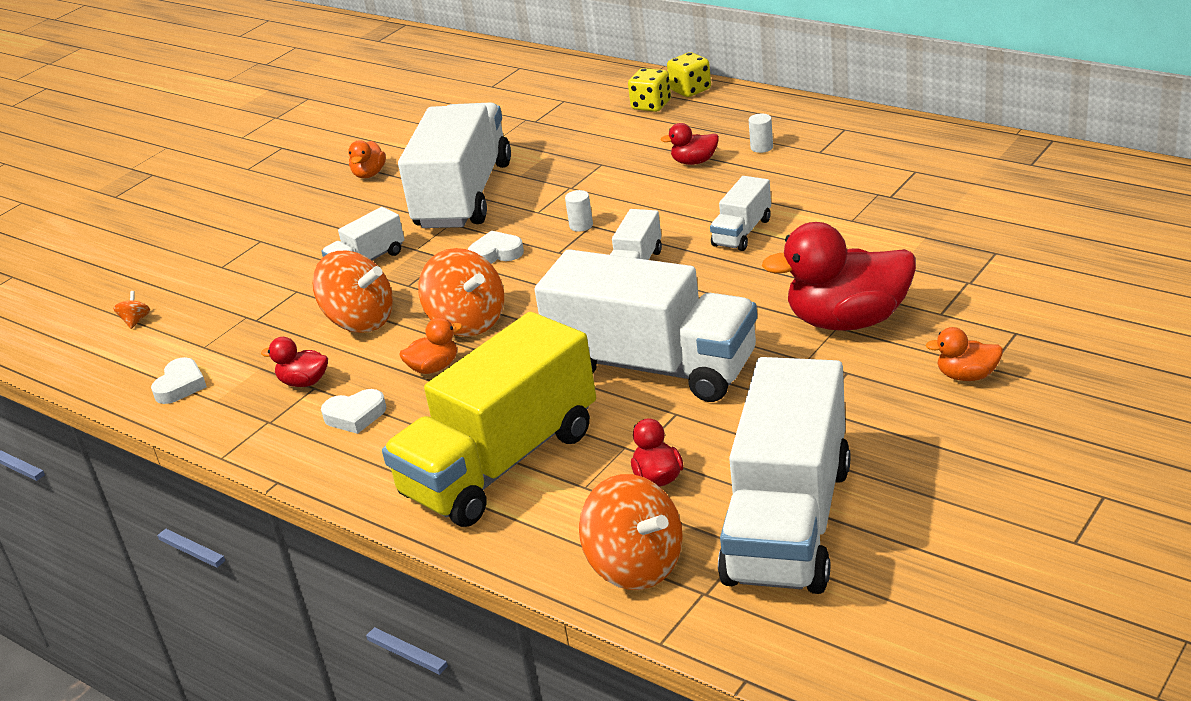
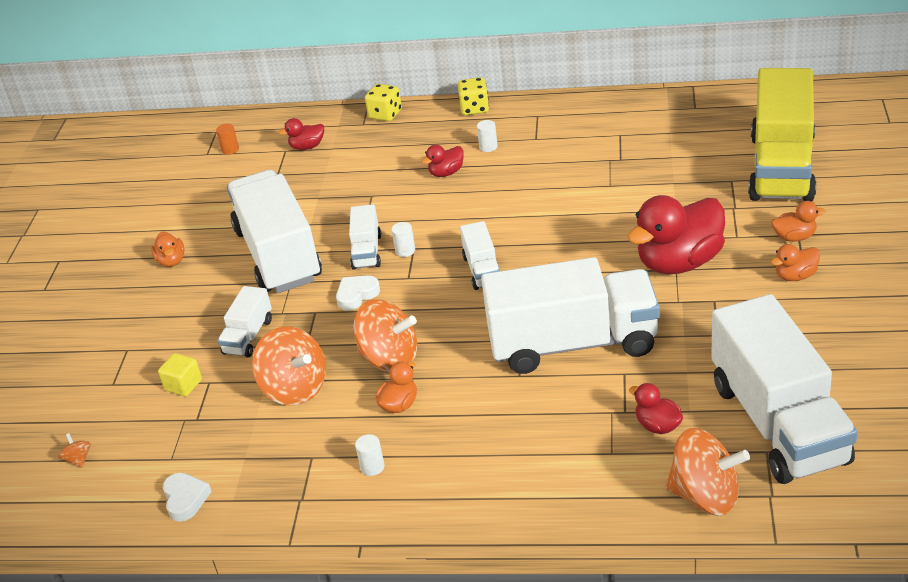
camera: 30 degrees left, 5 degrees up
red duck [261,337,328,387] -> red duck moved to [279,118,324,150]
orange spinning top [312,251,393,333] -> orange spinning top turned 45 degrees clockwise [252,327,326,406]
white heart [321,389,386,434] -> white cylinder [355,434,385,476]
yellow truck [382,312,596,527] -> yellow truck moved to [748,68,816,202]
yellow dice [628,68,671,112] -> yellow dice moved to [458,77,489,115]
white truck [710,176,771,251] -> white truck moved to [349,204,381,270]
none -> yellow cube [158,353,202,397]
none -> orange cylinder [216,124,239,155]
none -> orange duck [771,201,826,242]

